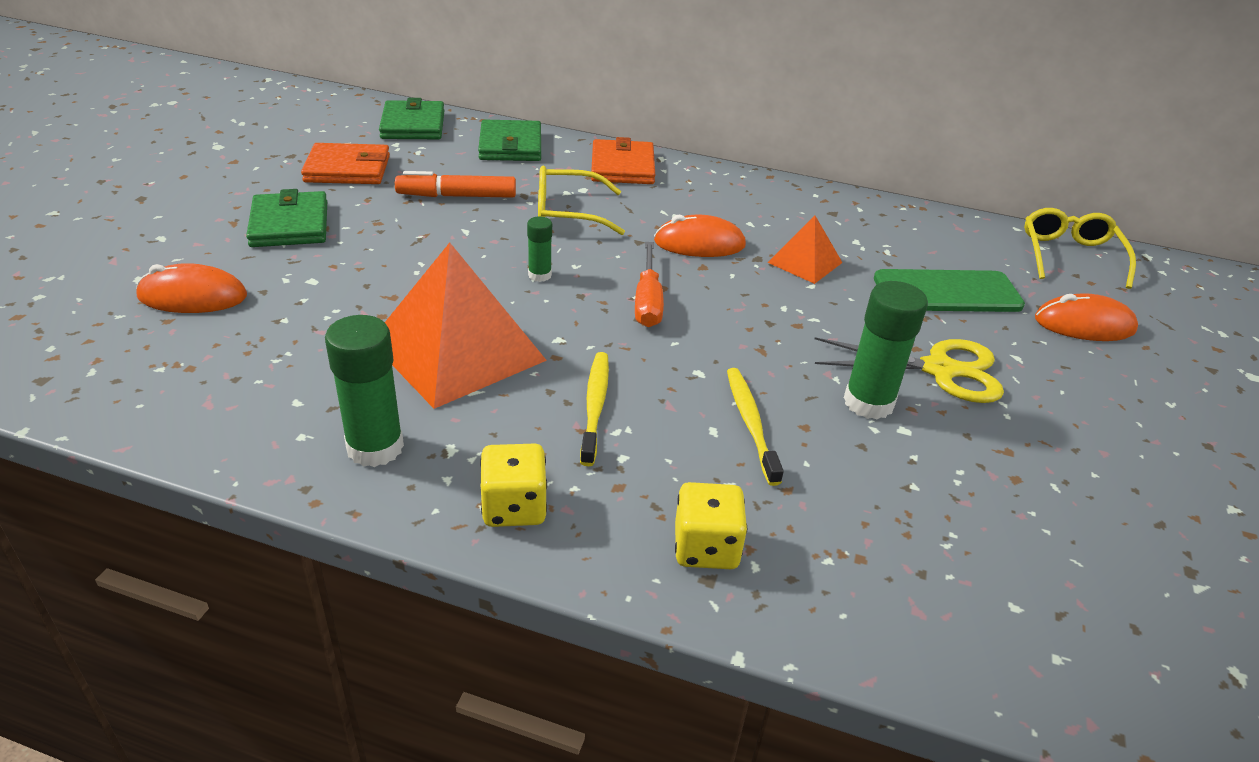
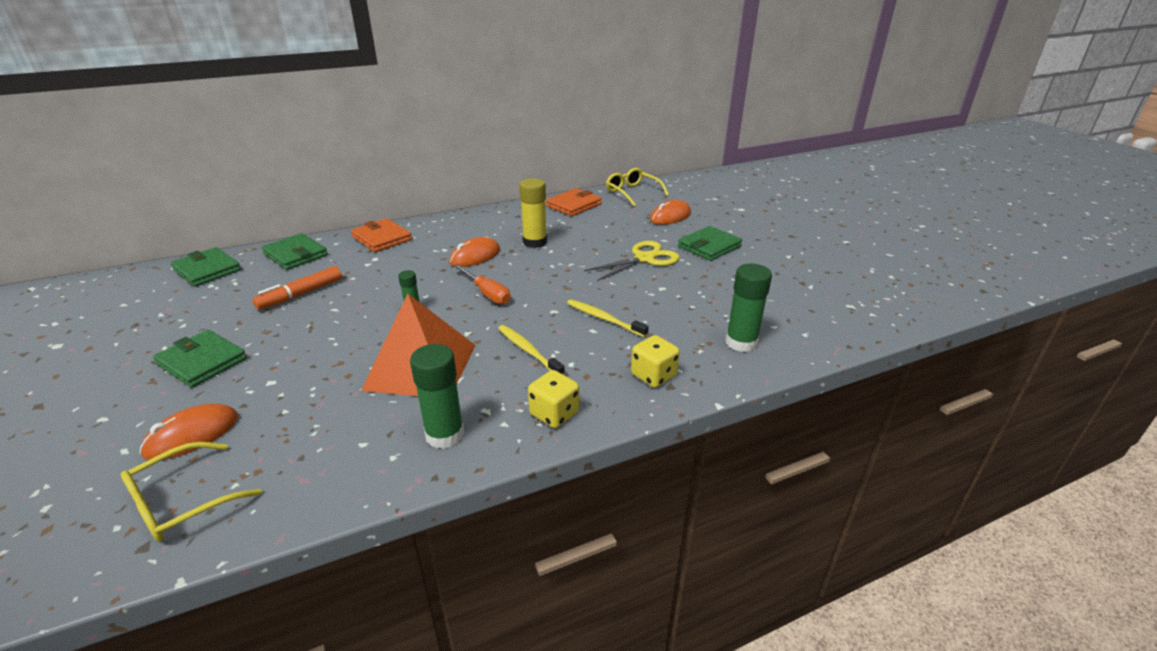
camera: 40 degrees left, 5 degrees down
orange wallet [301,143,390,184] -> orange wallet moved to [546,188,602,216]
yellow glasses [538,166,625,235] -> yellow glasses moved to [120,442,262,542]
orange pyramid [767,215,842,284] -> yellow glue stick [519,178,547,248]
green glue stick [844,281,928,420] -> green glue stick moved to [725,264,772,352]
green phone [874,269,1025,312] -> none
none -> green wallet [678,226,742,261]

